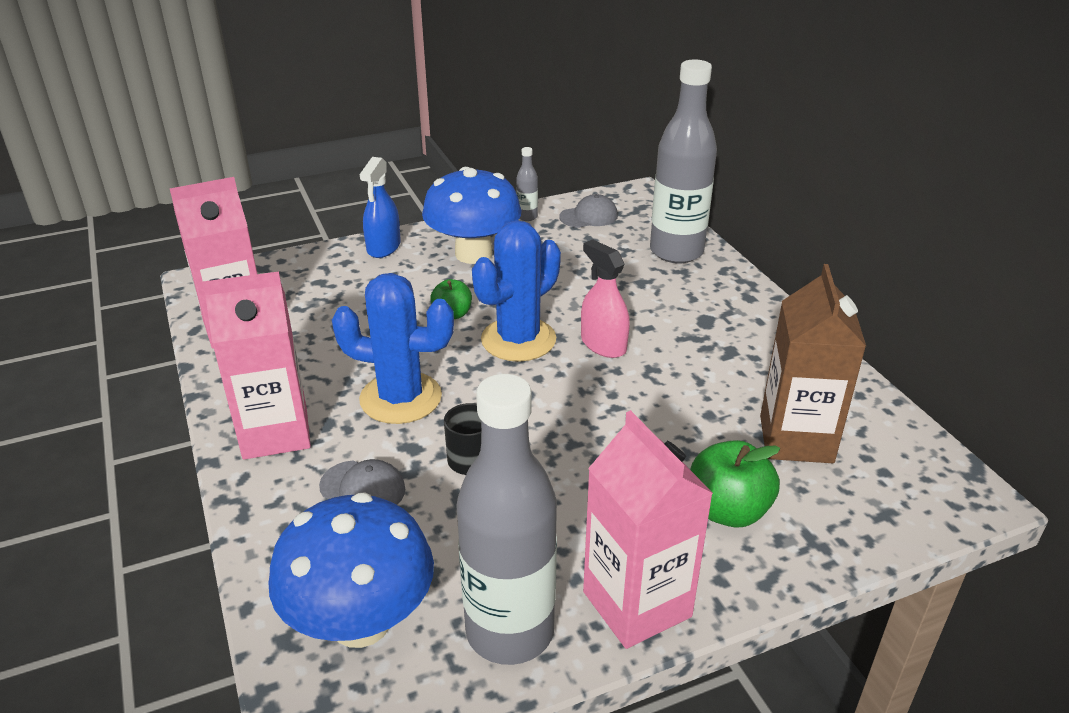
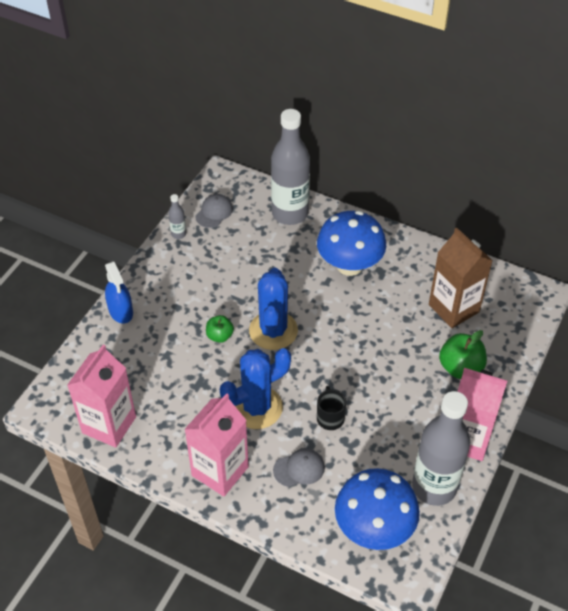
camera: 40 degrees left, 15 degrees up
blue mushroom [422,167,521,264] -> blue mushroom moved to [317,211,386,276]
pink spray bottle [581,239,630,358] -> none

